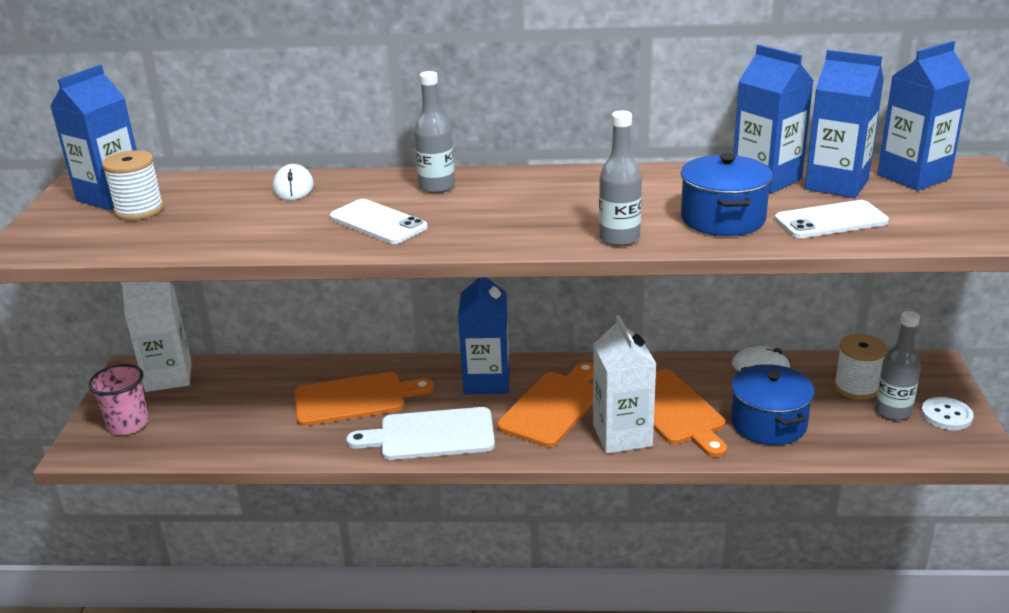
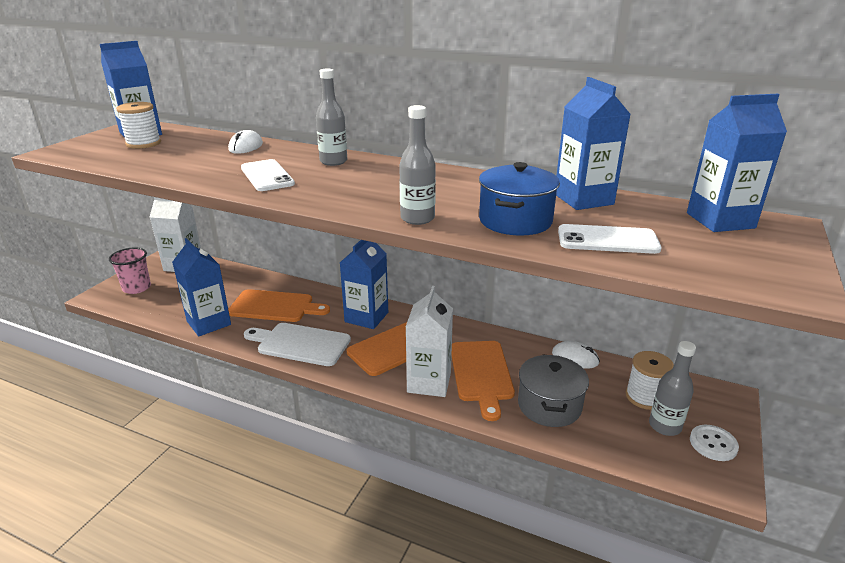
camera: 20 degrees right, 0 degrees up
blue pot [731,364,814,445] -> grey pot [518,355,589,427]
blue carton [805,50,884,198] -> blue carton moved to [172,238,231,336]

